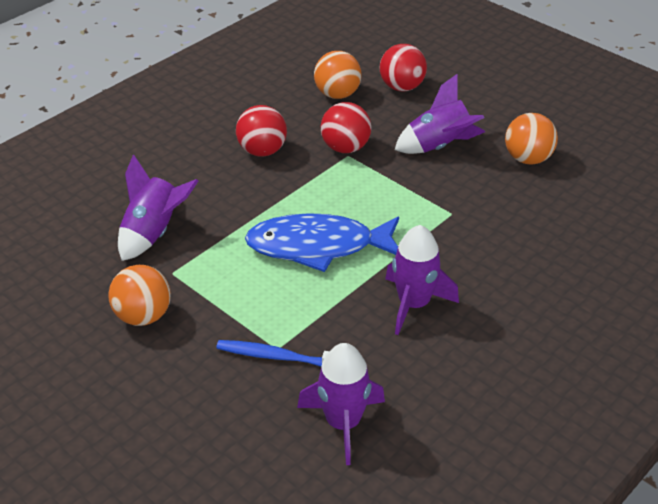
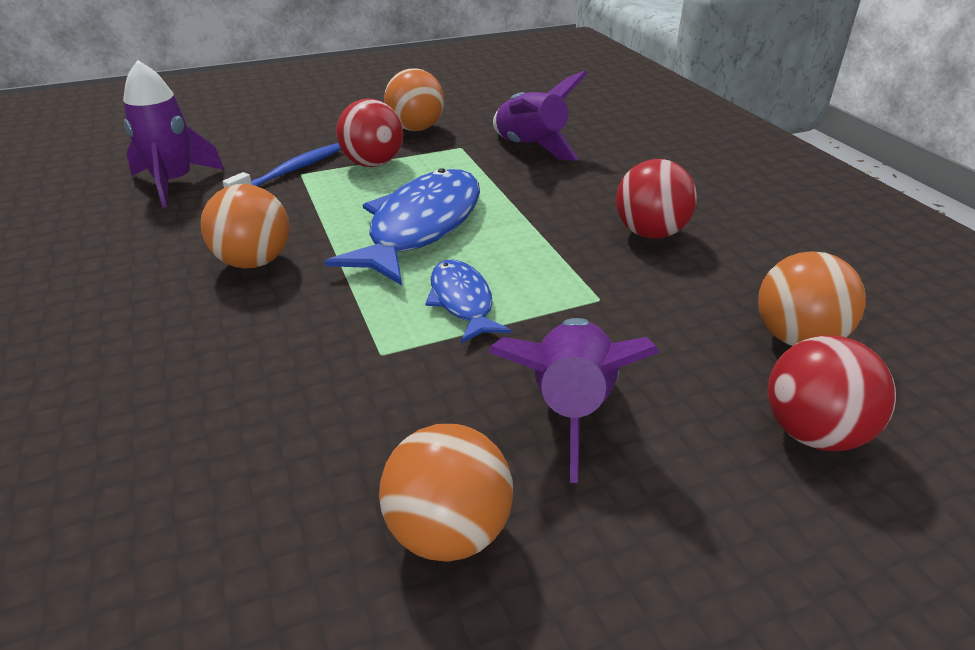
camera: 115 degrees right, 5 degrees down
red ball [321,102,371,153] -> red ball moved to [336,98,403,167]
purple rocket [385,225,459,335] -> orange ball [201,184,289,269]
none -> blue fish [425,260,511,343]

